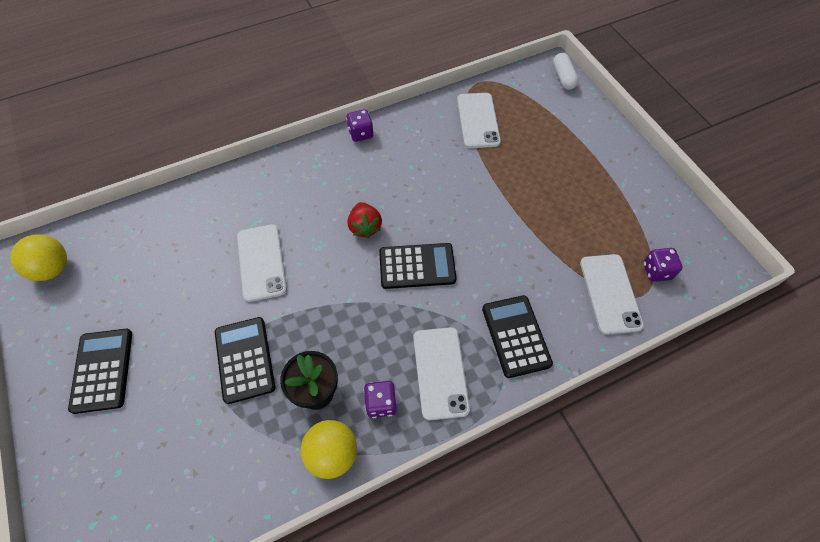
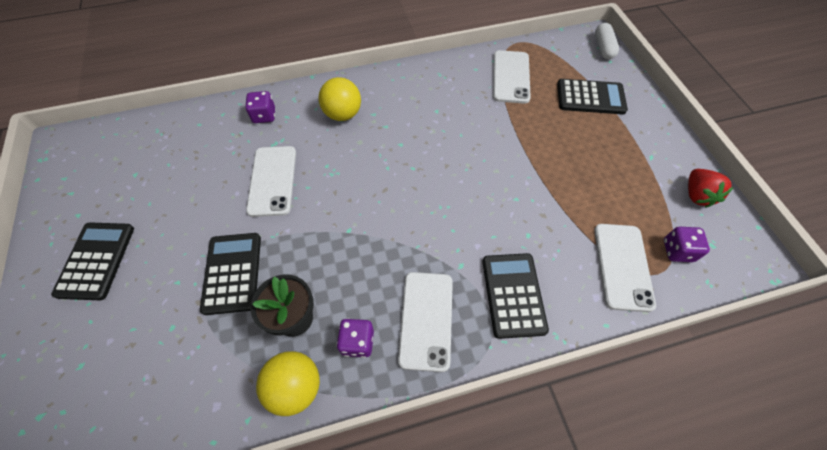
camera: 10 degrees right, 0 degrees up
yellow ball [10,234,67,281] -> yellow ball moved to [319,77,361,121]
purple dice [346,109,374,142] -> purple dice moved to [245,91,275,123]
red strawberry [348,202,382,238] -> red strawberry moved to [688,169,734,208]
black calculator [379,243,456,289] -> black calculator moved to [557,79,628,114]

